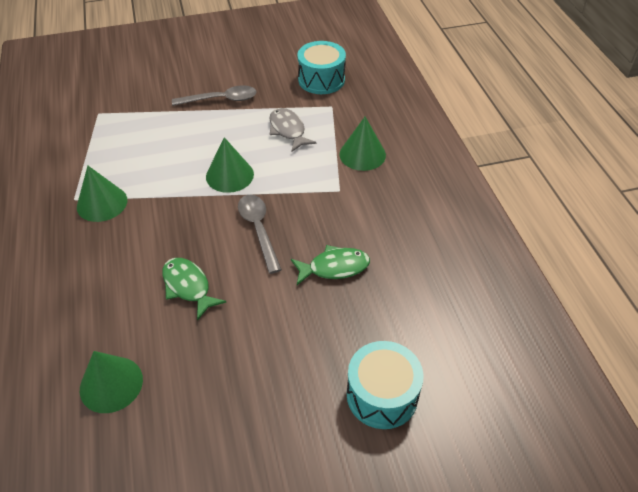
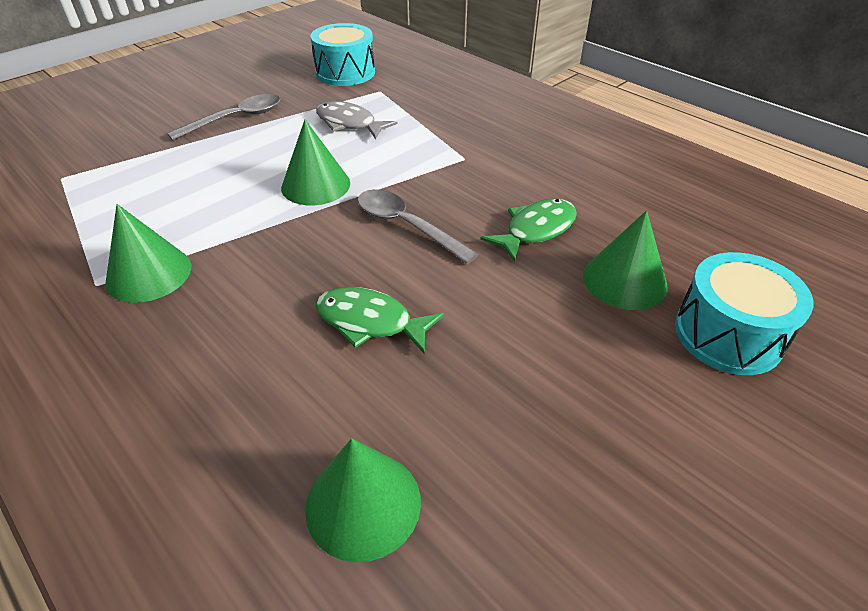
camera: 30 degrees left, 5 degrees down
green cone [339,117,386,171] -> green cone moved to [583,210,668,310]

